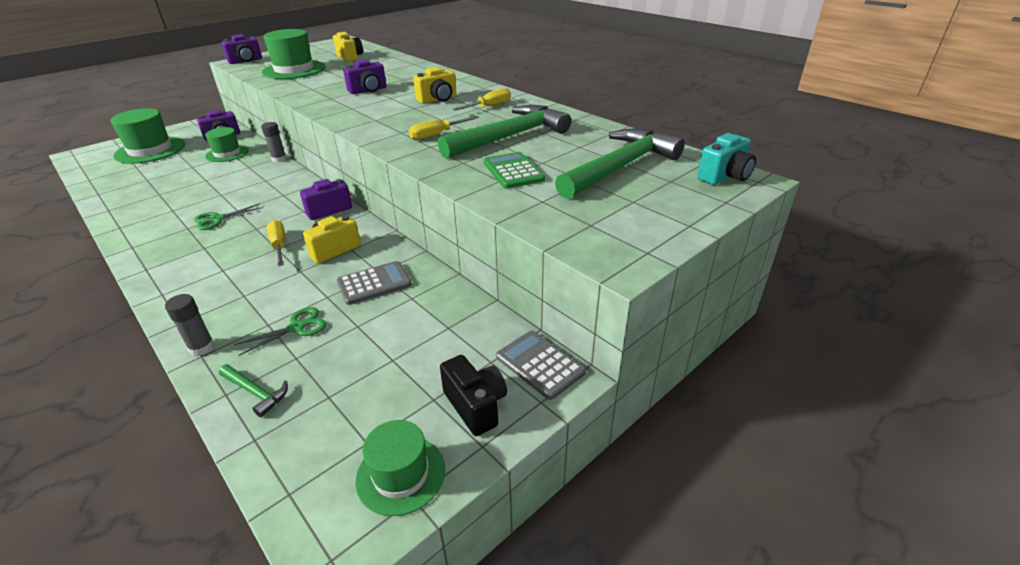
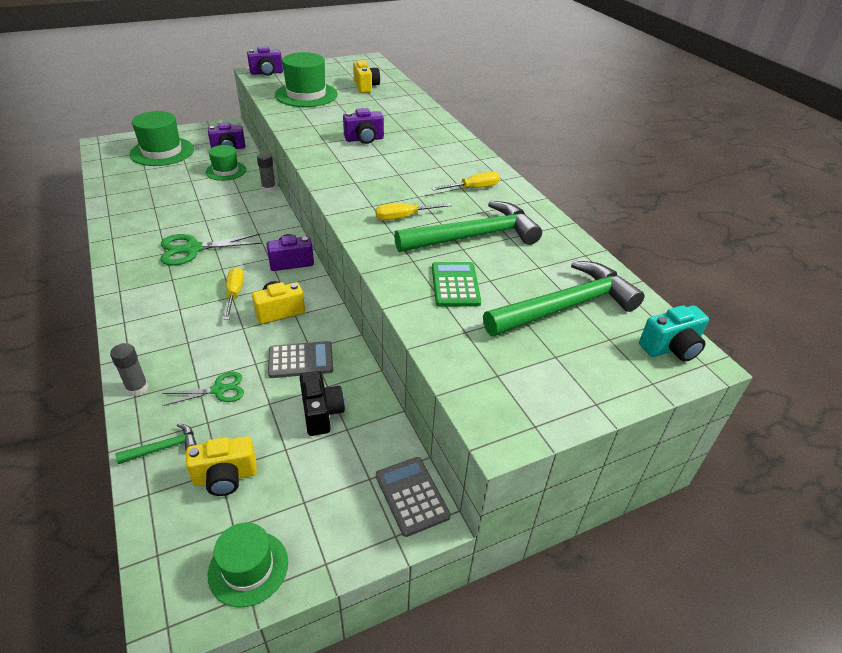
camera: 15 degrees right, 5 degrees up
green scissors [194,203,263,230] -> green scissors [160,233,262,266], size x1.63
green hammer [219,364,288,417] -> green hammer turned 75 degrees counterclockwise [115,423,197,464]
yellow camera [413,67,457,104] -> yellow camera moved to [186,436,257,496]
black camera [440,355,507,436] -> black camera moved to [300,371,345,436]

